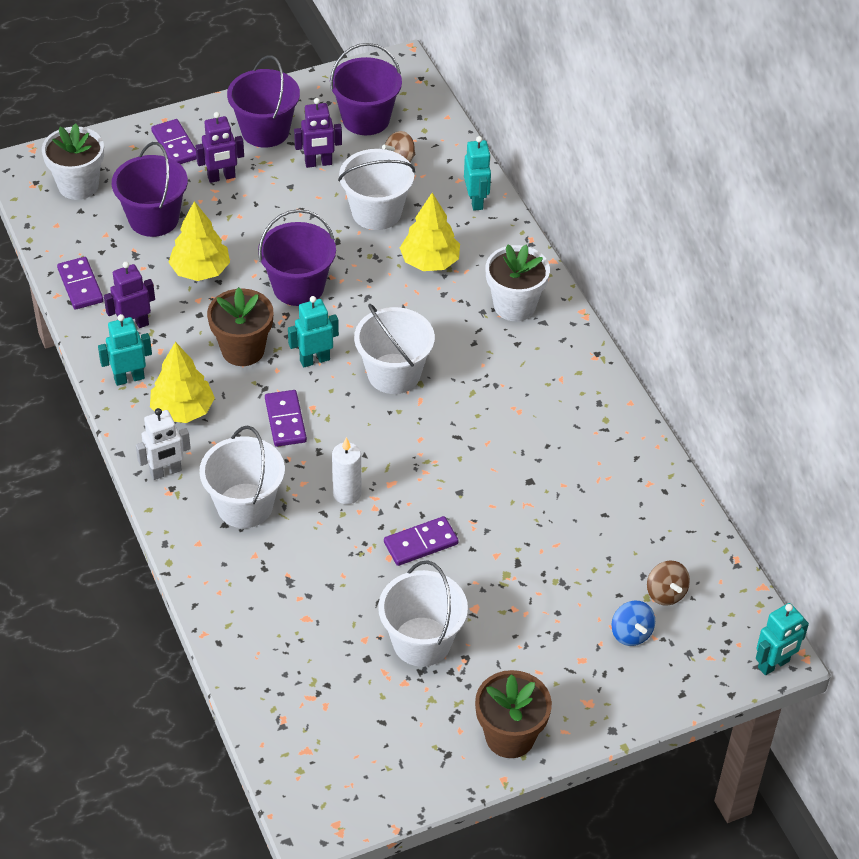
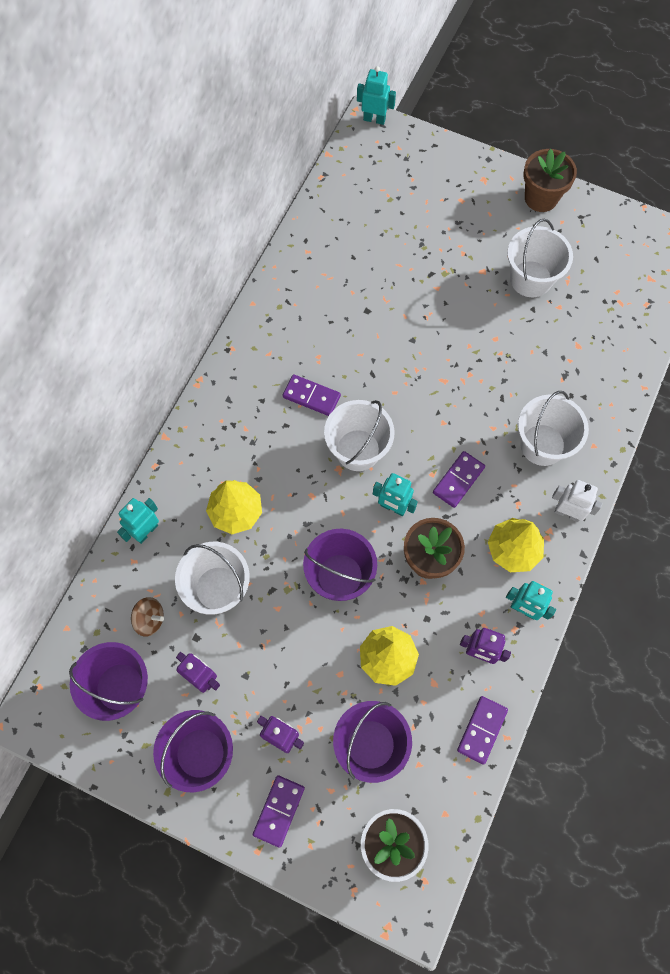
camera: 130 degrees left, 20 degrees up
white candle [332,437,361,504] -> none
purple domino [384,516,459,566] -> purple domino moved to [282,374,341,416]
white flower pot [485,244,550,321] -> none
blue spinning top [611,601,655,646] -> none
brown spinning top [647,561,690,606] -> none

